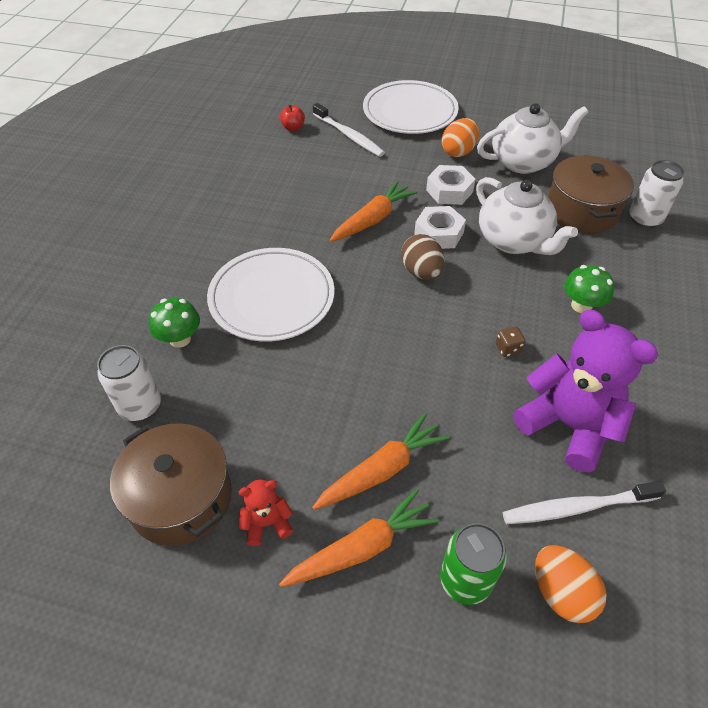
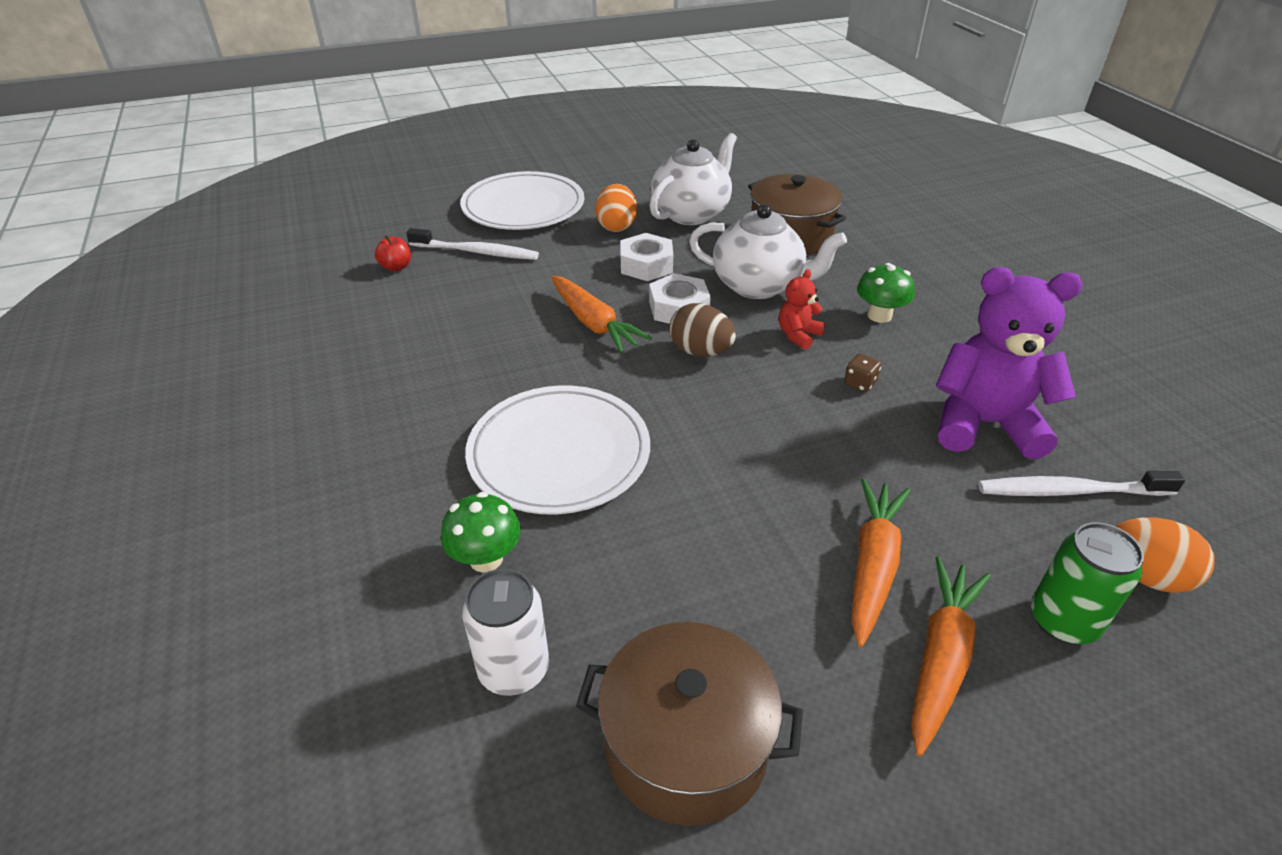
camera: 35 degrees left, 10 degrees down
red teddy bear [239,480,293,546] -> red teddy bear moved to [779,269,825,350]
orange carrot [330,180,418,242] -> orange carrot turned 135 degrees clockwise [551,276,652,353]
white toothbrush [503,481,666,524] -> white toothbrush turned 45 degrees clockwise [978,471,1185,496]
white can [629,160,685,228] -> none

